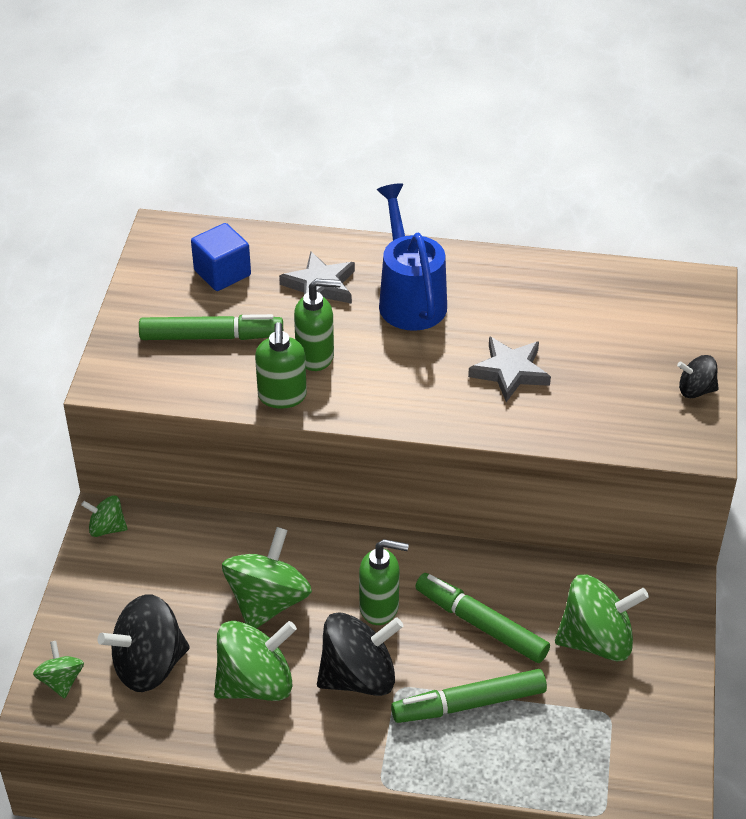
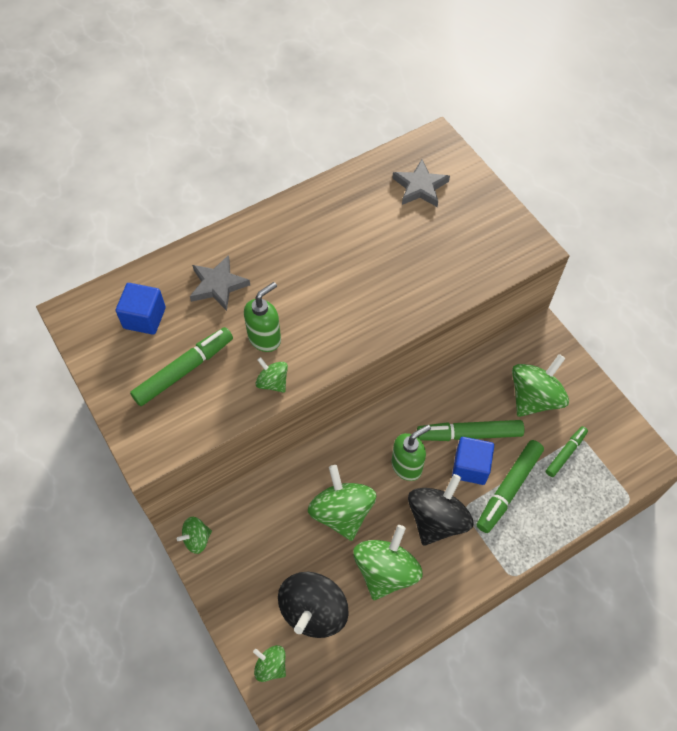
camera: 40 degrees left, 15 degrees up
green soap dispenser [255,322,307,409] -> green spinning top [255,357,288,393]
blue watering can [377,183,447,331] -> none
grey star [468,336,551,402] -> grey star moved to [392,159,450,207]
black spinning top [677,355,719,398] -> none
none -> blue cube [452,437,494,485]
none -> green marker [546,426,588,477]

